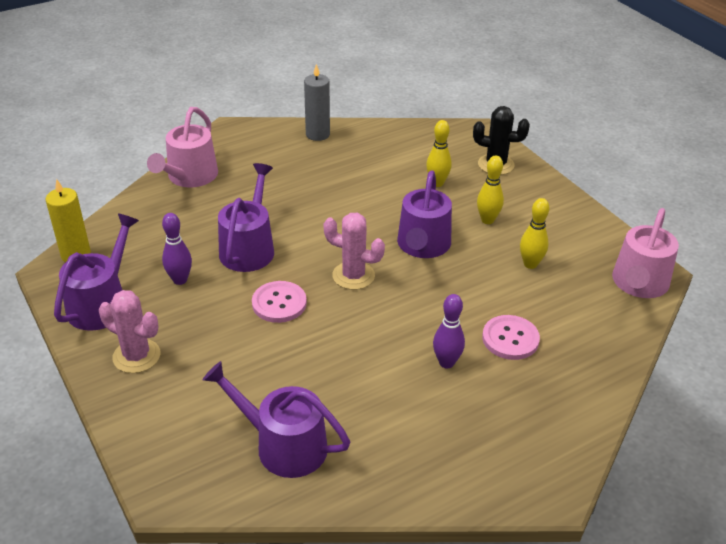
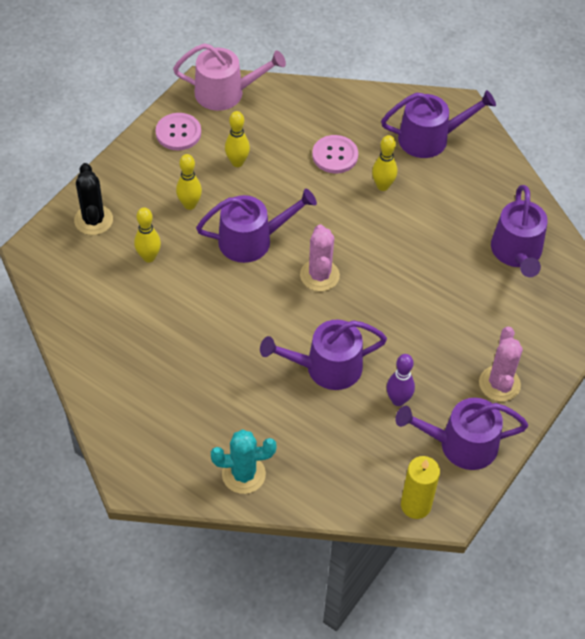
camera: 115 degrees left, 15 degrees up
pink watering can [147,107,218,187] -> turquoise cactus [211,429,276,494]
pink button [252,281,307,323] -> pink button moved to [155,113,201,151]
grey candle [304,64,330,141] -> none
purple bowling pin [433,294,465,368] -> yellow bowling pin [372,135,397,191]
none -> purple watering can [381,90,496,158]

